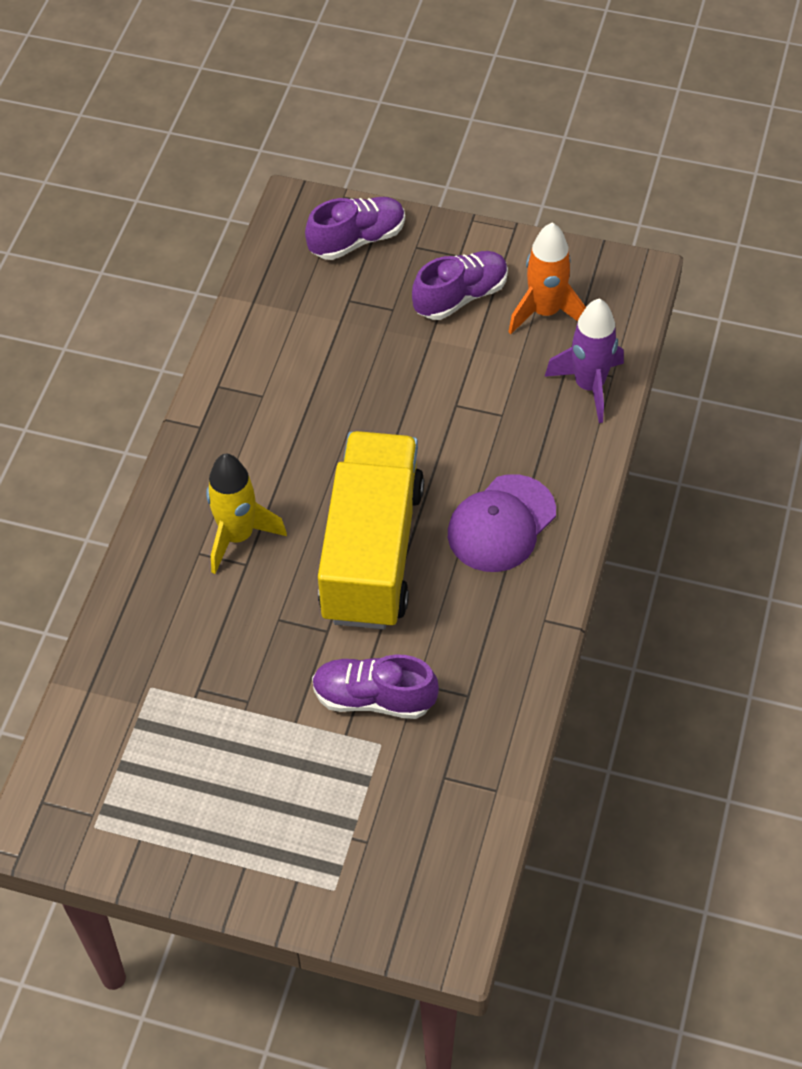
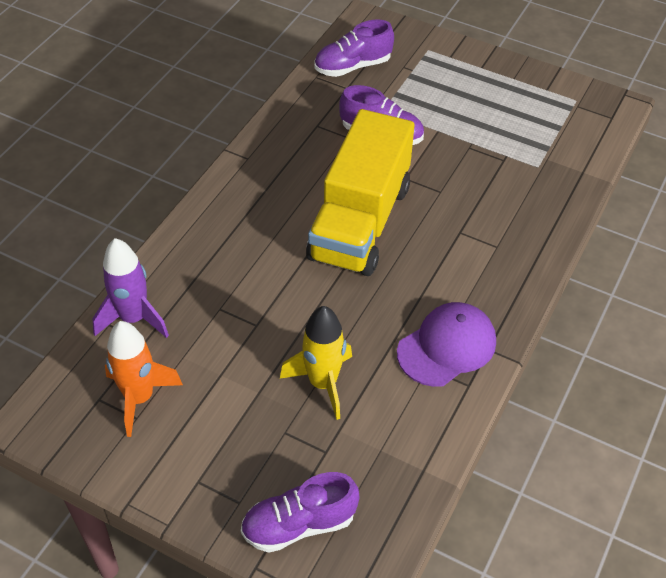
camera: 170 degrees left, 5 degrees down
yellow rocket [206,454,287,574] -> yellow rocket moved to [280,306,352,420]
purple shoe [412,251,508,320] -> purple shoe moved to [315,19,394,77]
purple cap [448,474,556,572] -> purple cap moved to [397,302,496,387]

